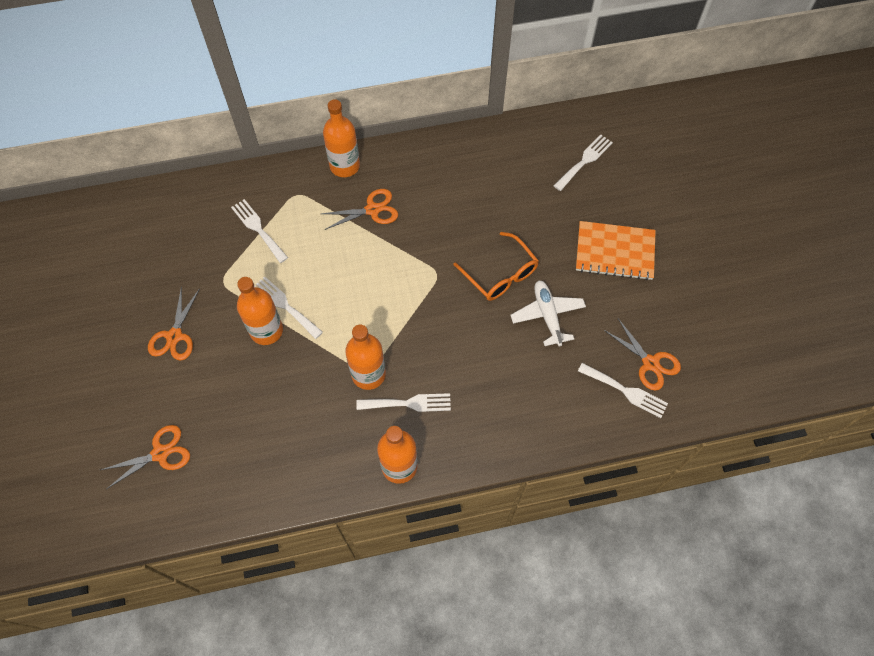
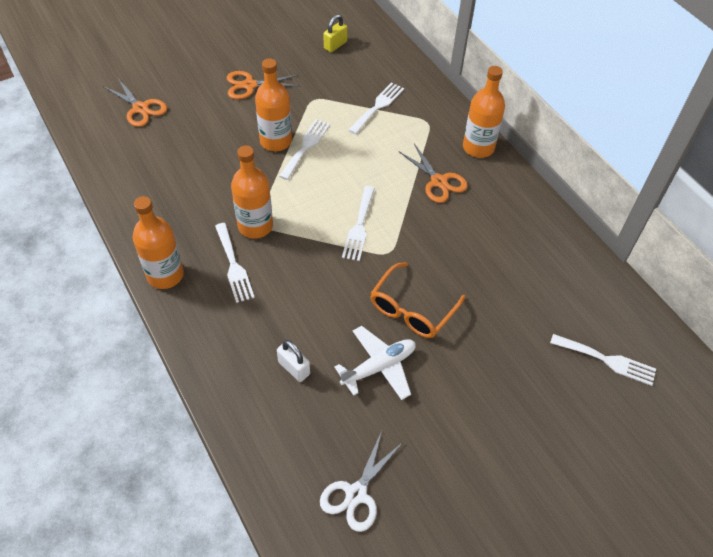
camera: 70 degrees right, 10 degrees down
orange notebook [576,221,656,280] -> none
white fork [578,363,668,418] -> white fork moved to [342,186,375,261]
orange scissors [604,319,681,391] -> white scissors [320,431,403,532]
none -> white padlock [277,340,310,382]
none -> yellow padlock [324,15,347,52]

